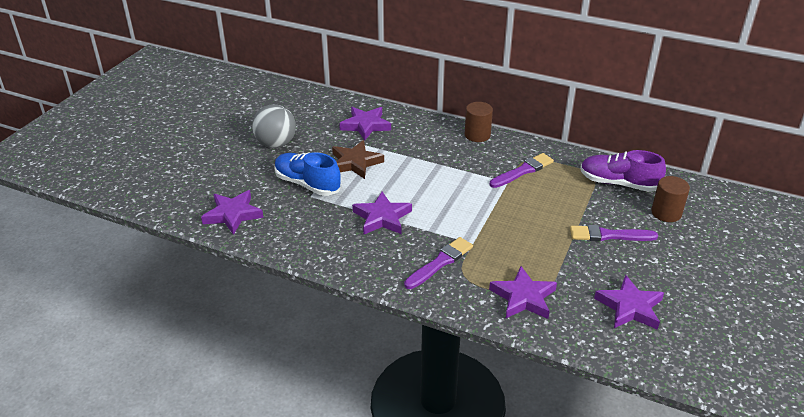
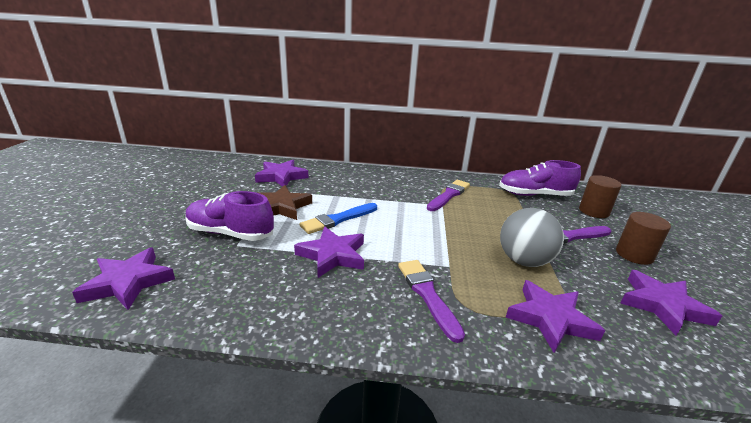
camera: 20 degrees left, 10 degrees down
grey ball [252,104,296,148] -> grey ball moved to [500,208,564,267]
blue shoe [274,152,341,196] -> purple shoe [186,191,274,241]
purple brush [404,237,473,289] -> purple brush turned 45 degrees counterclockwise [398,260,465,343]
brown cylinder [465,102,493,142] -> brown cylinder moved to [616,212,671,265]
none -> blue brush [299,203,377,234]

